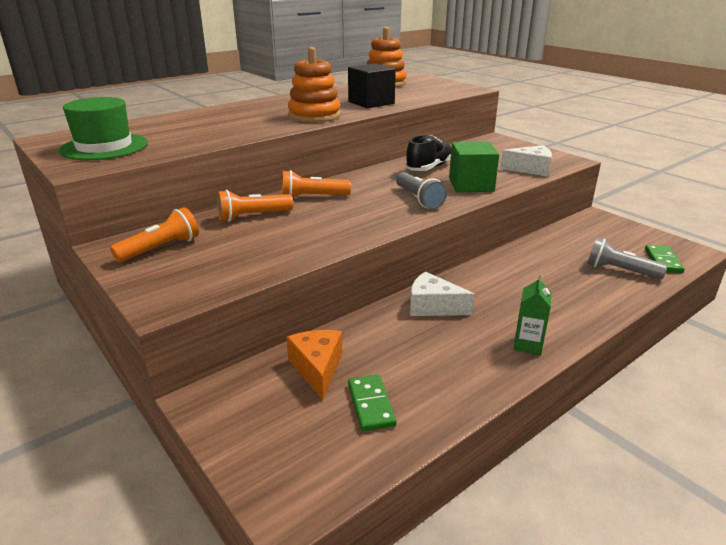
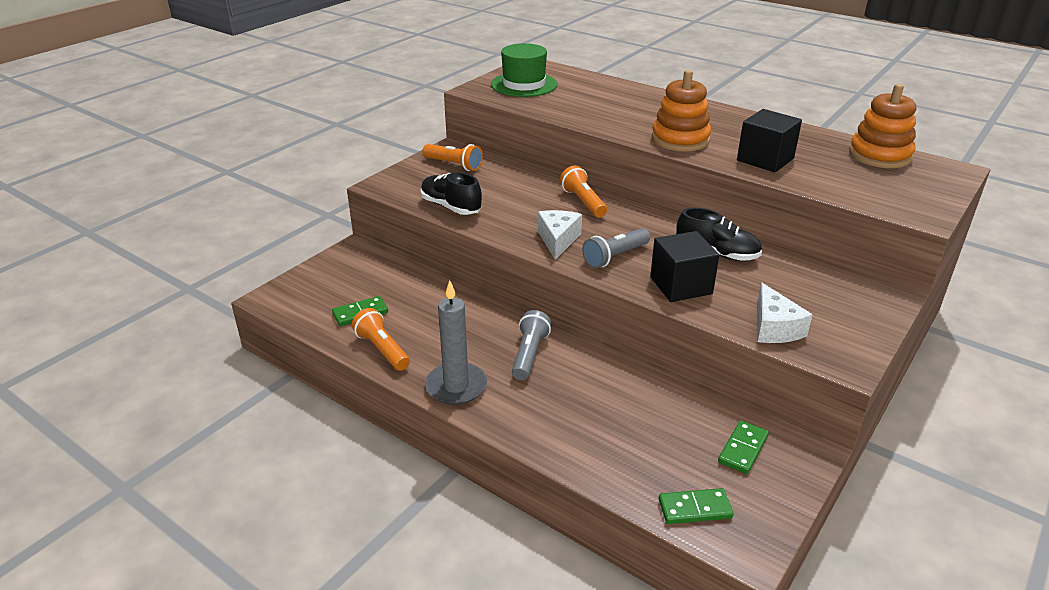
camera: 75 degrees right, 5 degrees up
orange flashlight [217,190,293,222] -> orange flashlight moved to [352,308,410,371]
orange cheese [286,330,342,400] -> none
white cheese [410,271,475,316] -> white cheese moved to [538,210,582,260]
green cube [449,142,499,192] -> black cube [650,231,719,302]
green carton [514,275,552,355] -> grey candle [425,280,487,405]
grey flashlight [587,238,668,279] -> grey flashlight moved to [512,310,551,380]
none -> black shoe [420,172,482,215]
none -> green domino [718,420,769,474]

